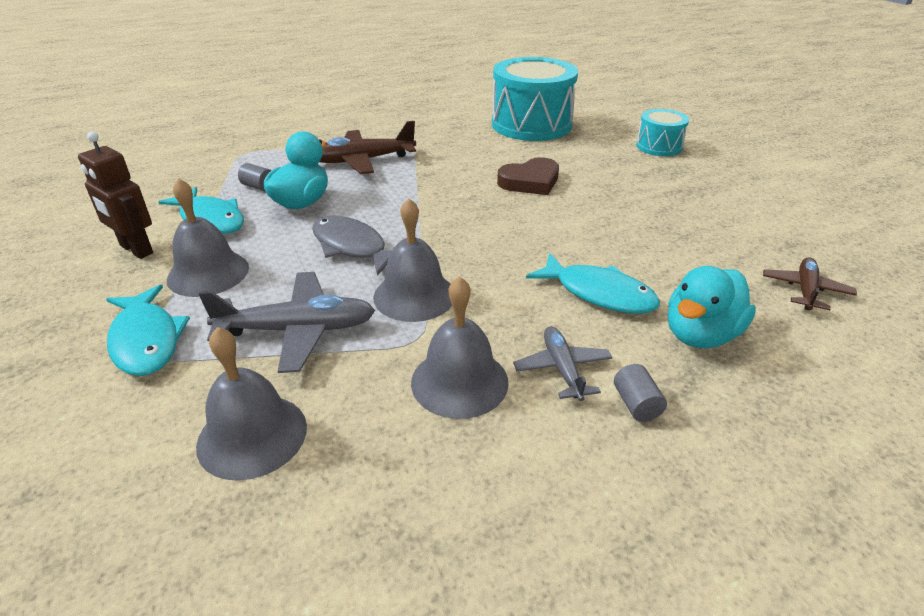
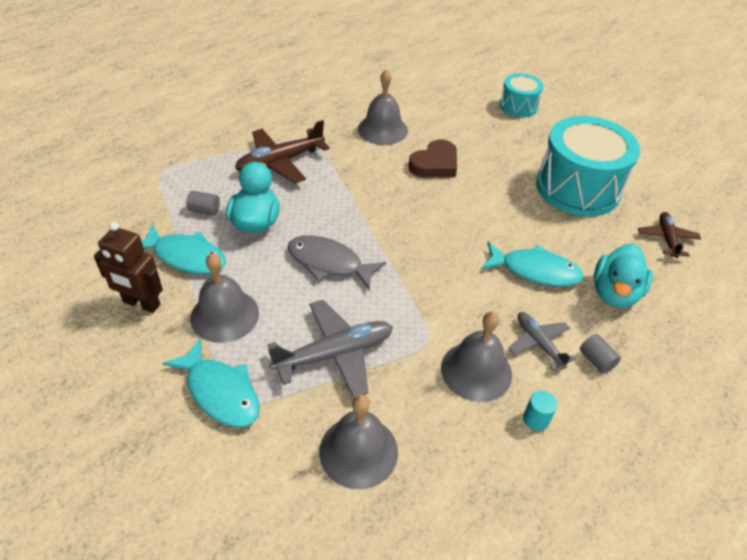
camera: 20 degrees left, 10 degrees up
grey bell [373,198,452,322] -> grey bell moved to [358,69,408,145]
turquoise drum [492,57,578,141] -> turquoise drum moved to [536,116,640,217]
none -> turquoise cylinder [523,391,557,431]

